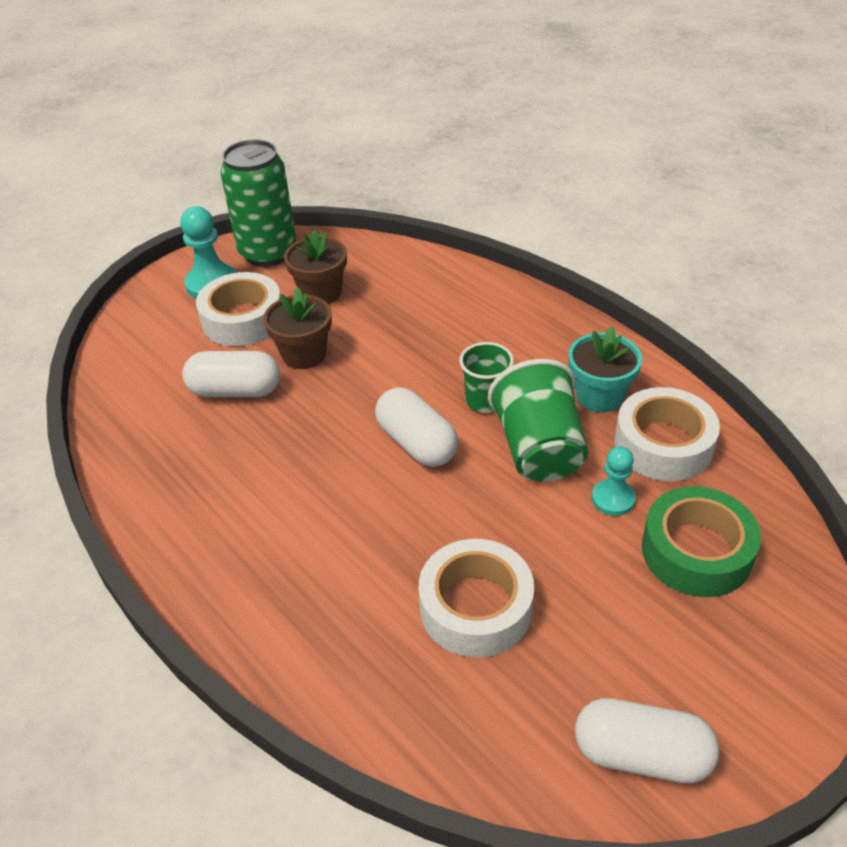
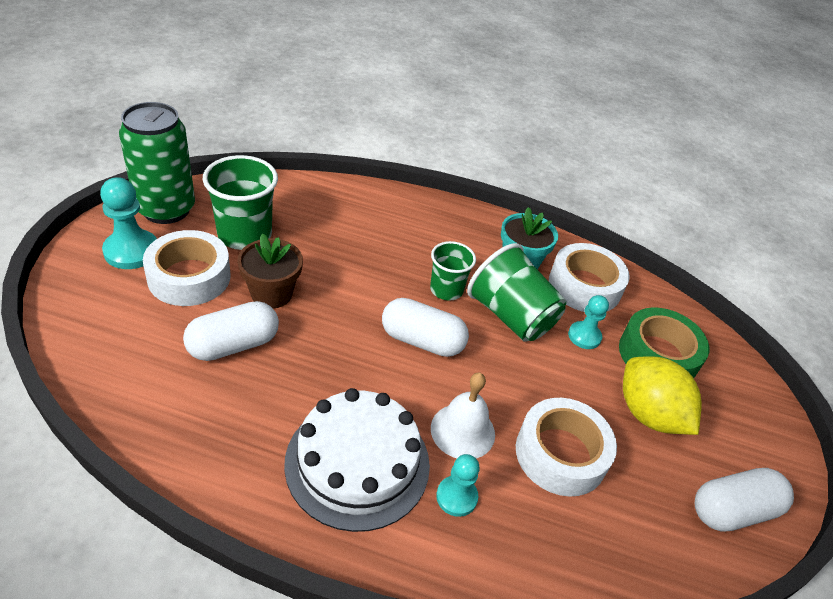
camera: 40 degrees left, 0 degrees up
brown flower pot [284,229,347,304] -> green cup [203,155,278,250]
none -> white cake [284,388,430,532]
none -> white bell [431,372,495,458]
none -> turquoise pawn [436,454,480,517]
none -> yellow lemon [623,356,702,435]

